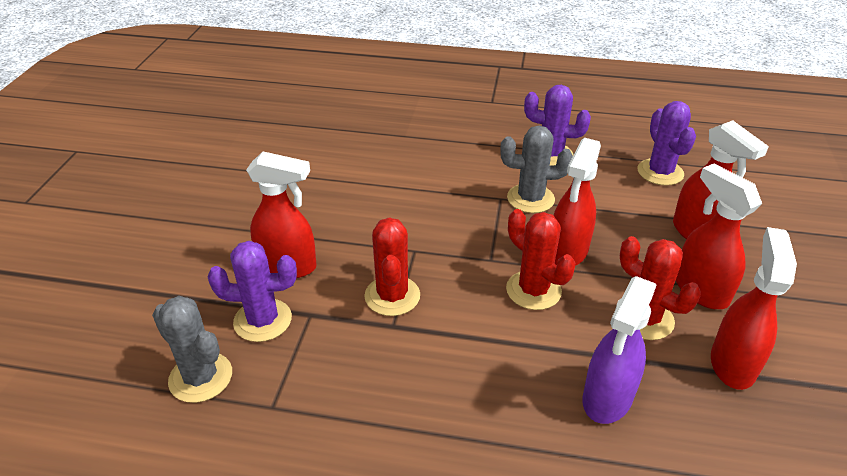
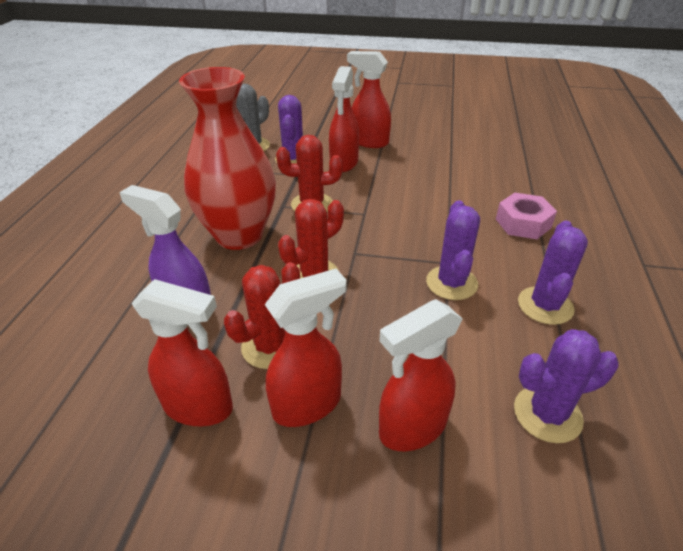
camera: 90 degrees right, 0 degrees up
grey cactus [500,126,573,213] -> purple cactus [426,201,480,300]
red spray bottle [554,138,601,266] -> red spray bottle moved to [347,51,391,148]
none -> red vase [179,67,276,250]
none -> pink nut [496,193,557,239]

